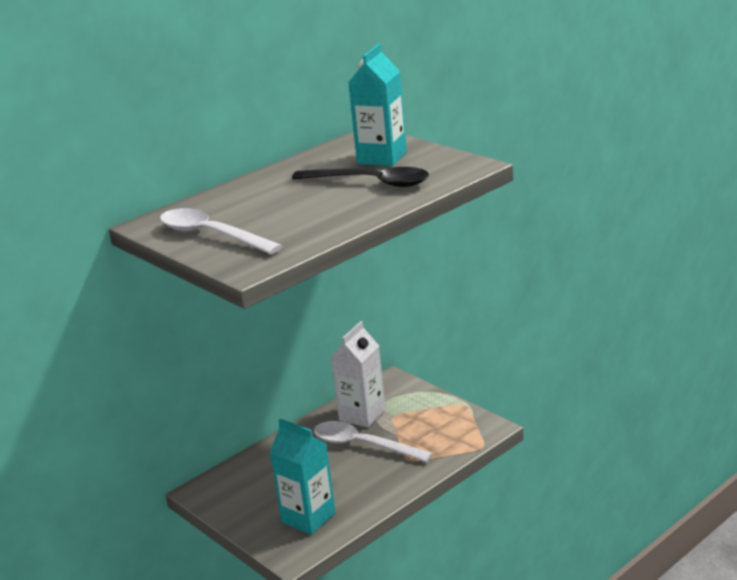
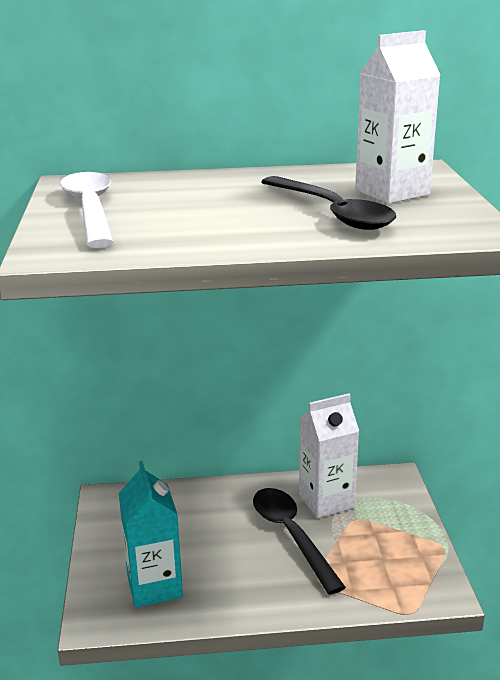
camera: 35 degrees right, 0 degrees up
white spoon [314,421,433,463] -> black spoon [253,488,346,595]
turquoise carton [348,44,407,166] -> white carton [355,30,440,204]

